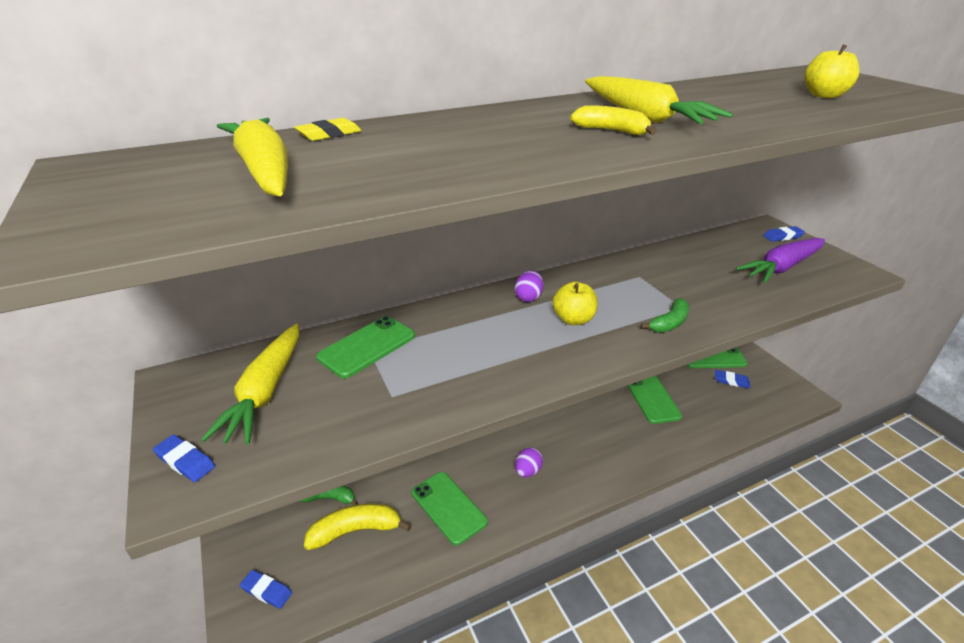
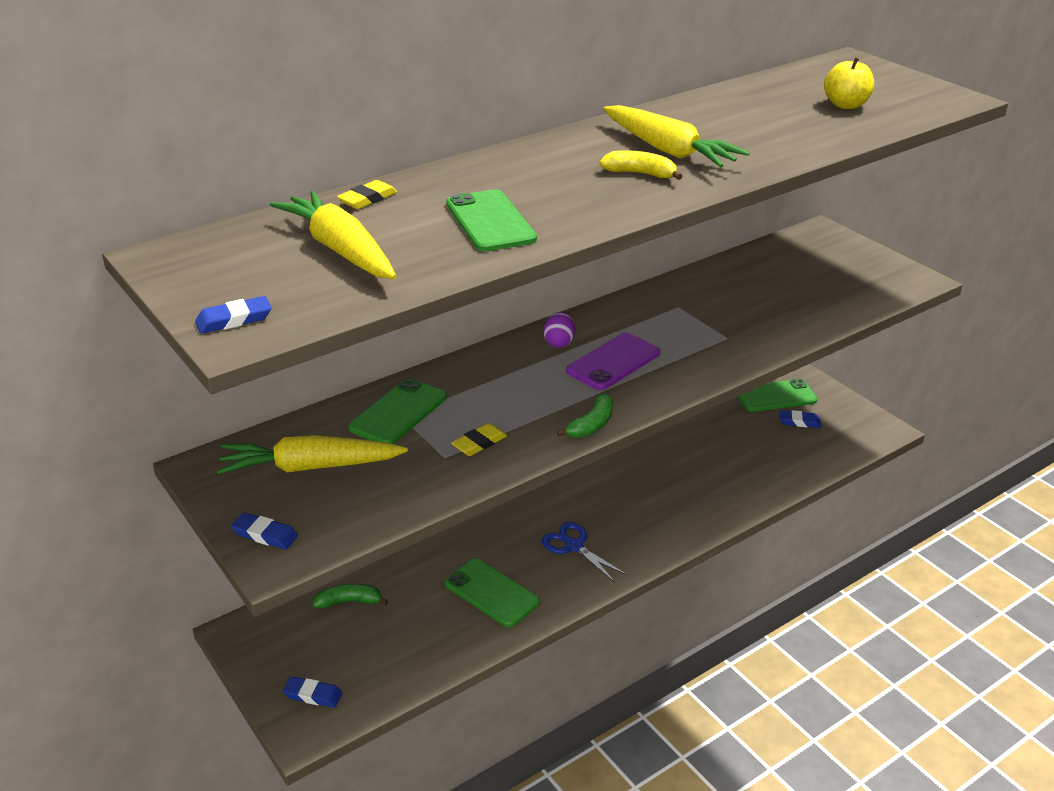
camera: 10 degrees left, 0 degrees up
yellow carrot [201,324,299,445] -> yellow carrot turned 90 degrees clockwise [217,435,408,475]
yellow banana [304,503,411,550] -> none
purple egg [515,447,543,477] -> blue scissors [542,522,627,582]
yellow apple [553,282,598,325] -> purple phone [566,333,660,390]
green phone [628,376,682,424] -> green phone moved to [446,189,537,251]
green banana [641,298,689,333] -> green banana moved to [556,393,613,438]
purple carrot [736,238,825,283] -> none
blue eraser [763,226,805,242] -> blue eraser moved to [195,296,272,334]
none -> yellow eraser [451,423,507,456]

